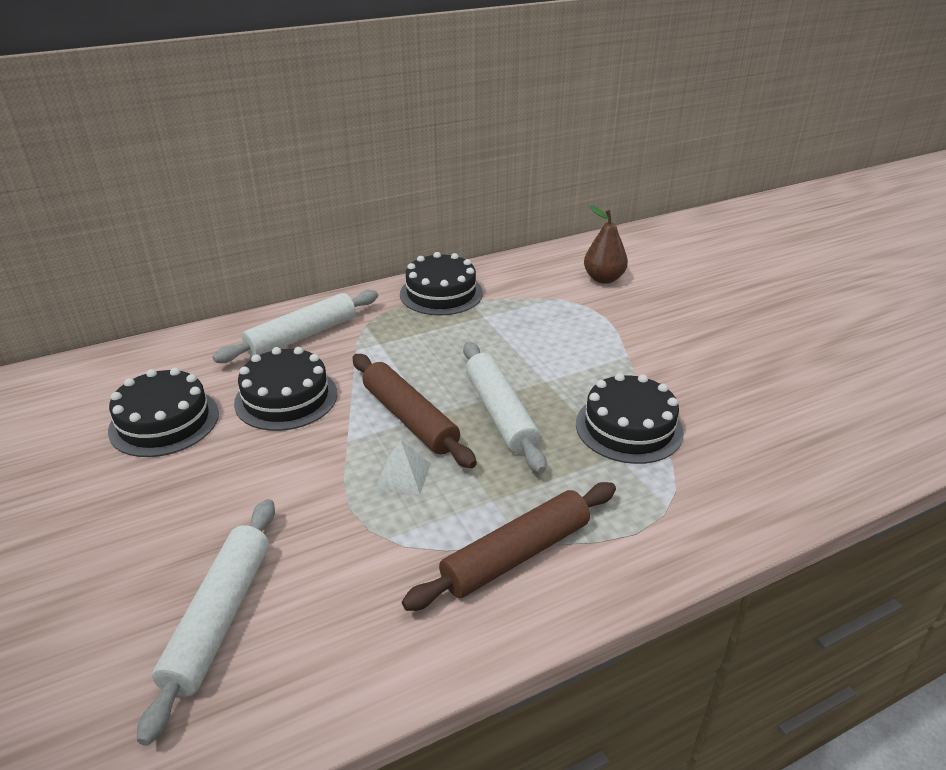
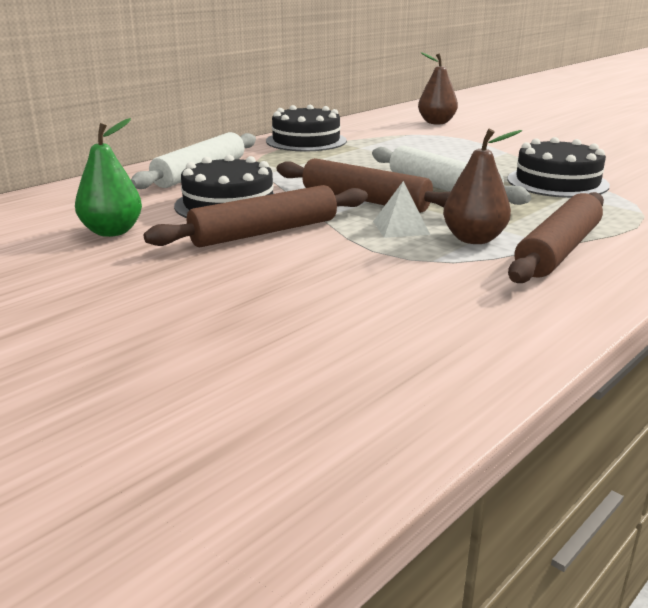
camera: 20 degrees left, 10 degrees down
black cake [108,368,219,457] -> green pear [75,118,142,237]
white rolling pin [137,499,275,746] -> none
none -> brown rolling pin [144,185,368,247]
none -> brown pear [443,129,522,244]

